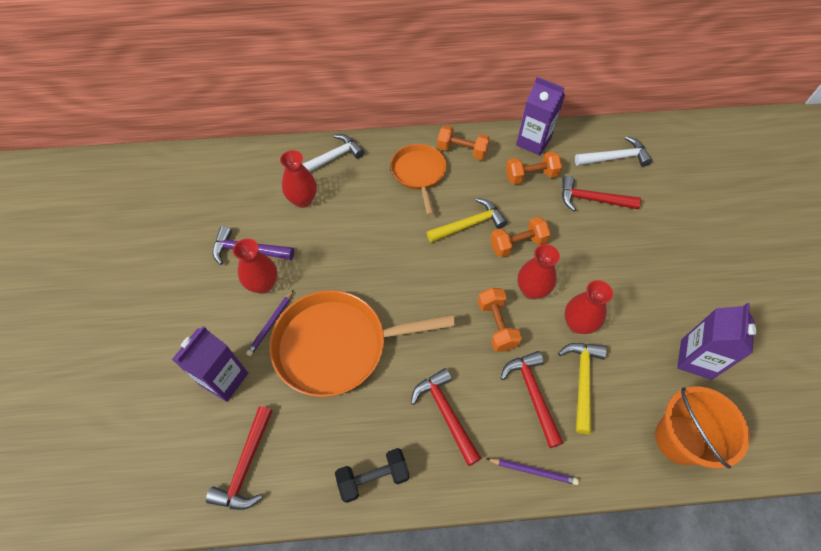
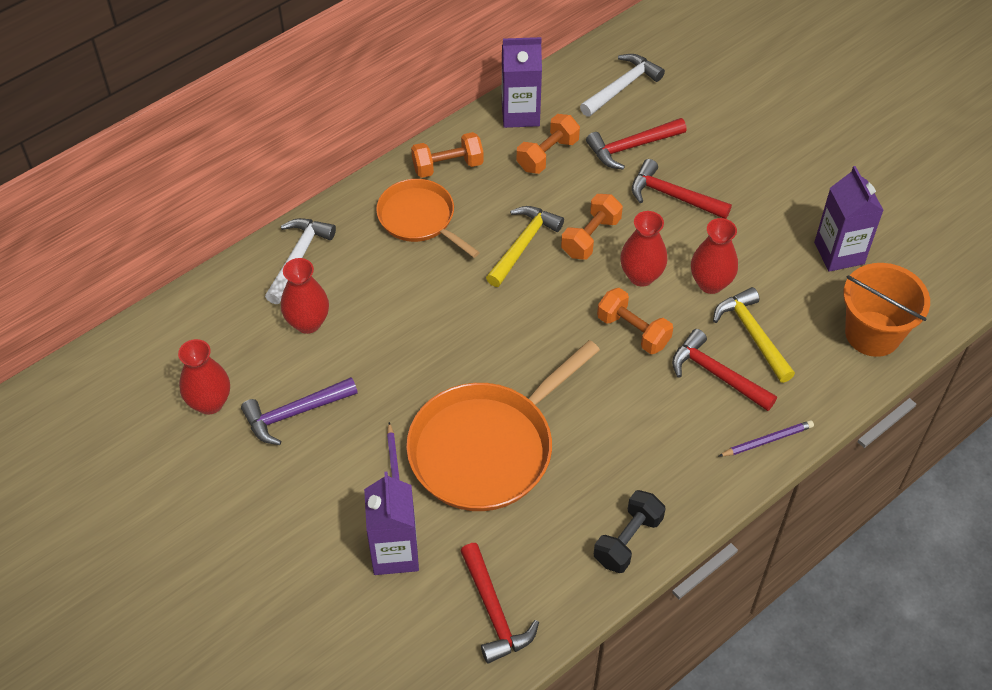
camera: 35 degrees left, 5 degrees down
red vase [233,238,277,294] -> red vase moved to [178,339,230,415]
red hammer [411,368,482,466] -> red hammer moved to [632,159,732,219]

